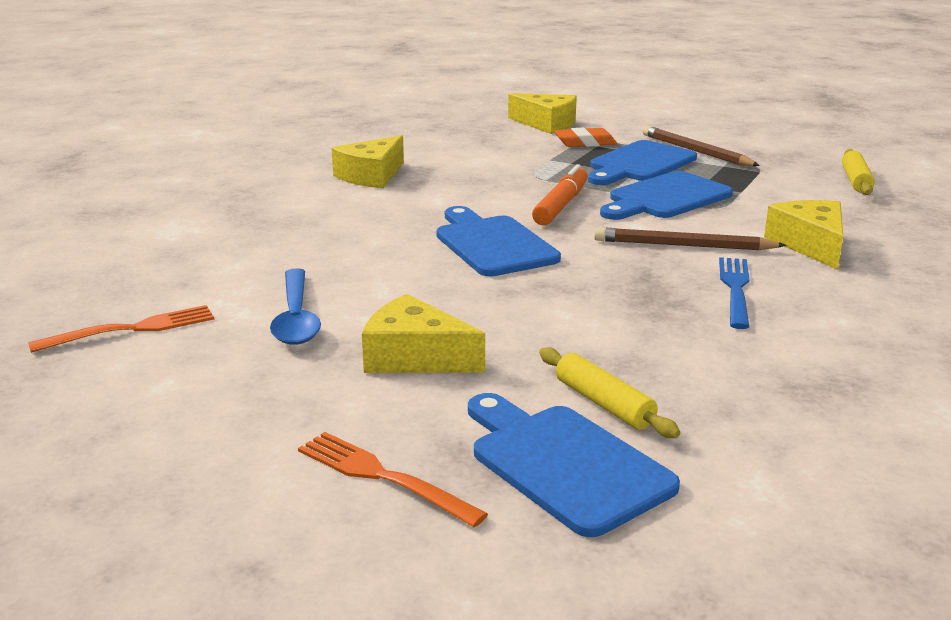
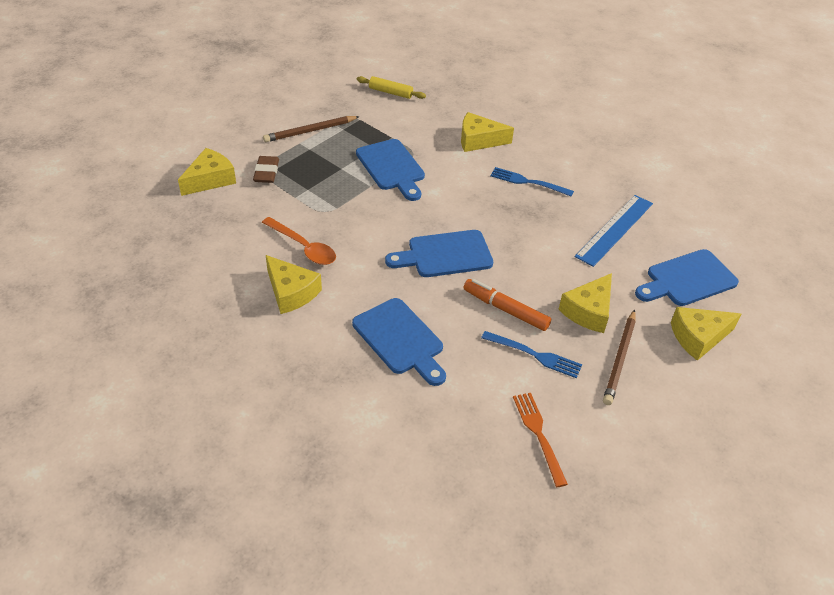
camera: 80 degrees left, 20 degrees up
blue spoon [270,268,321,345] -> blue fork [481,331,582,378]
orange fork [298,432,488,527] -> yellow cheese [671,307,741,361]
orange marker [532,164,588,225] -> orange marker moved to [463,279,551,331]
yellow rolling pin [539,347,680,438] -> none
orange eraser [554,128,617,147] -> brown eraser [253,156,279,183]
blue cutting board [588,140,697,185] -> blue cutting board moved to [352,298,446,386]
brown pencil [594,227,787,250] -> brown pencil moved to [603,309,636,405]
none -> orange spoon [262,217,336,265]
none -> blue ruler [574,195,653,267]

